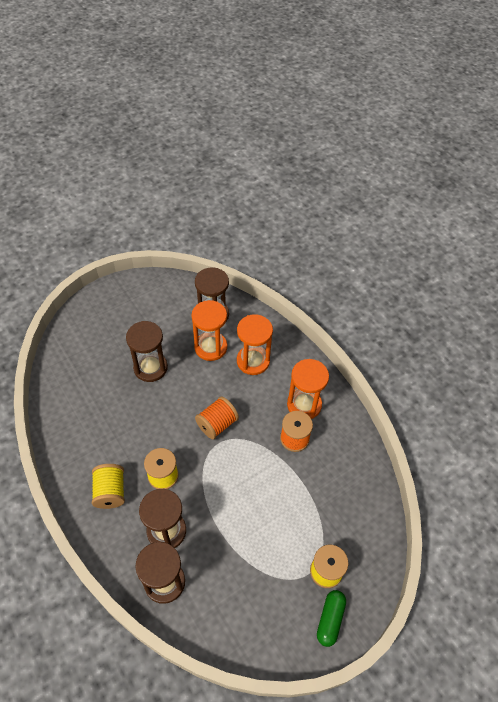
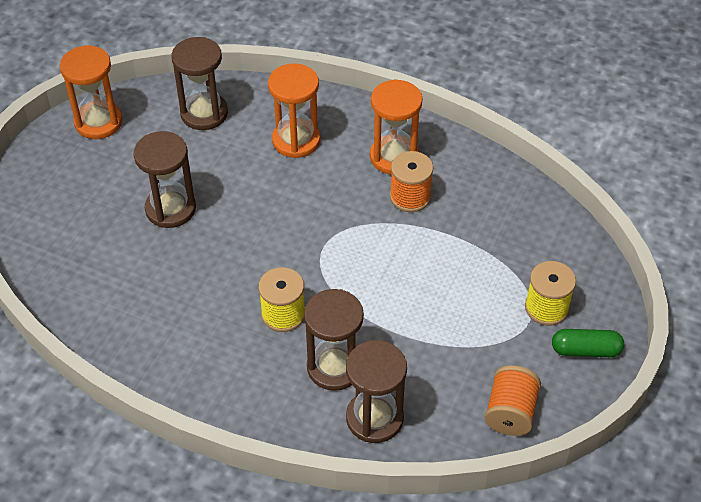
camera: 30 degrees left, 5 degrees down
yellow spool [92,464,125,509] -> none
orange hourglass [191,300,227,361] -> orange hourglass moved to [60,45,123,139]
orange spool [195,396,239,440] -> orange spool moved to [484,365,541,436]
green capsule [317,590,346,647] -> green capsule turned 75 degrees counterclockwise [552,329,624,357]

